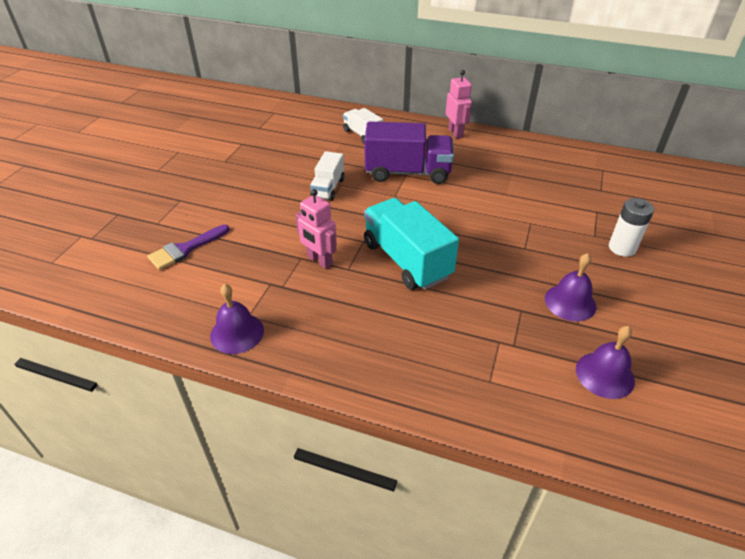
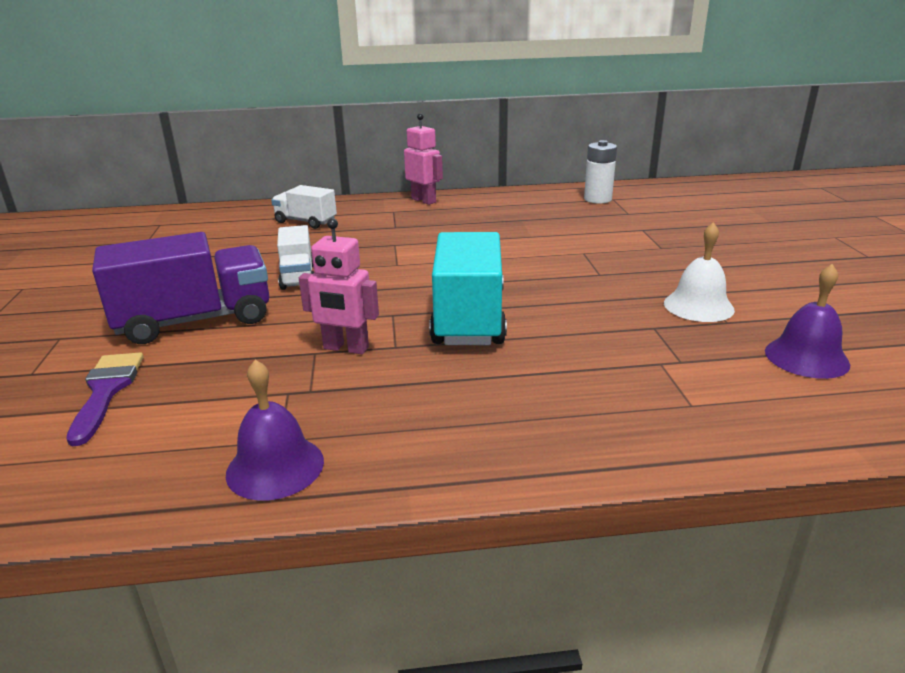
camera: 25 degrees left, 15 degrees down
purple brush [147,225,230,270] -> purple brush turned 150 degrees clockwise [66,353,144,446]
purple truck [364,121,454,184] -> purple truck moved to [92,232,269,344]
turquoise truck [364,198,459,290] -> turquoise truck turned 60 degrees clockwise [429,232,507,345]
purple bell [545,253,596,321] -> white bell [664,222,735,322]
white battery [609,198,654,257] -> white battery moved to [584,140,617,204]

